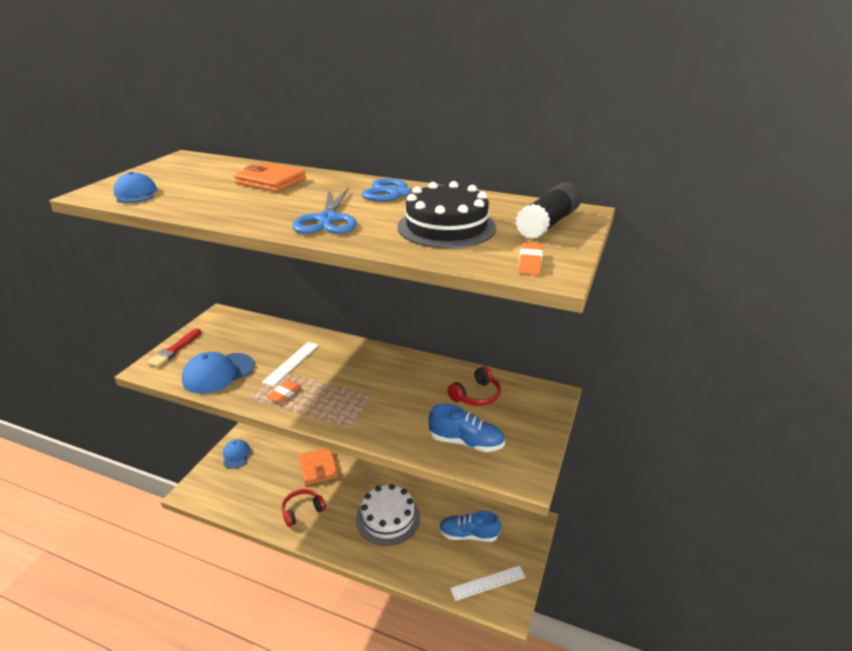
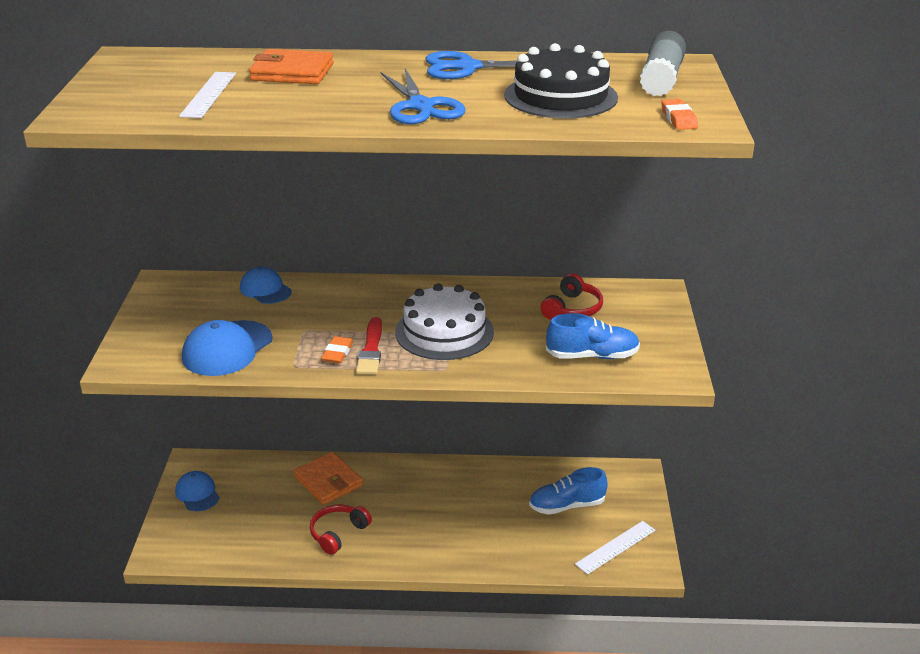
camera: 20 degrees left, 0 degrees up
blue cap [113,172,157,203] -> blue cap moved to [240,267,292,304]
red brush [147,328,201,367] -> red brush moved to [356,317,382,374]
white ruler [262,342,319,387] -> white ruler moved to [179,72,236,118]
white cake [356,484,420,546] -> white cake moved to [395,283,494,360]
black glue stick [516,182,581,239] -> grey glue stick [640,31,686,96]

